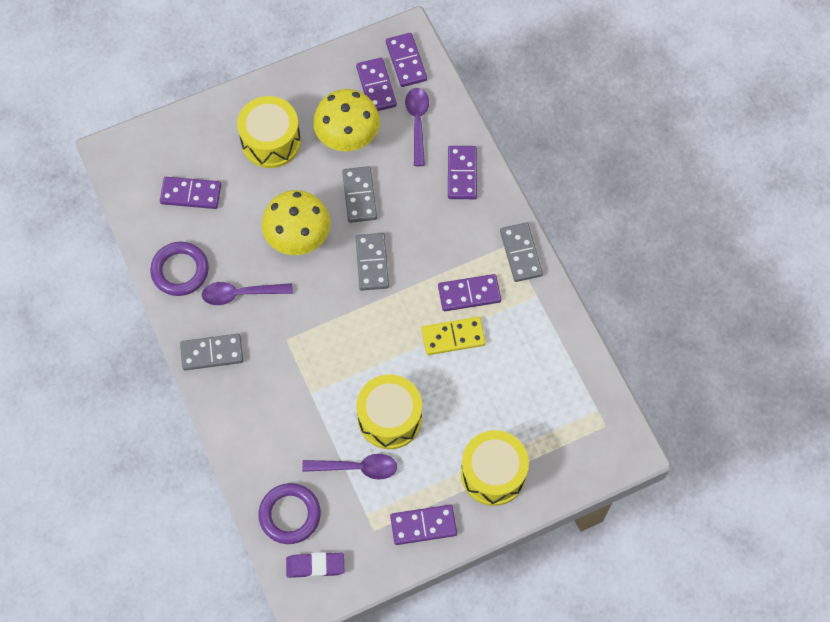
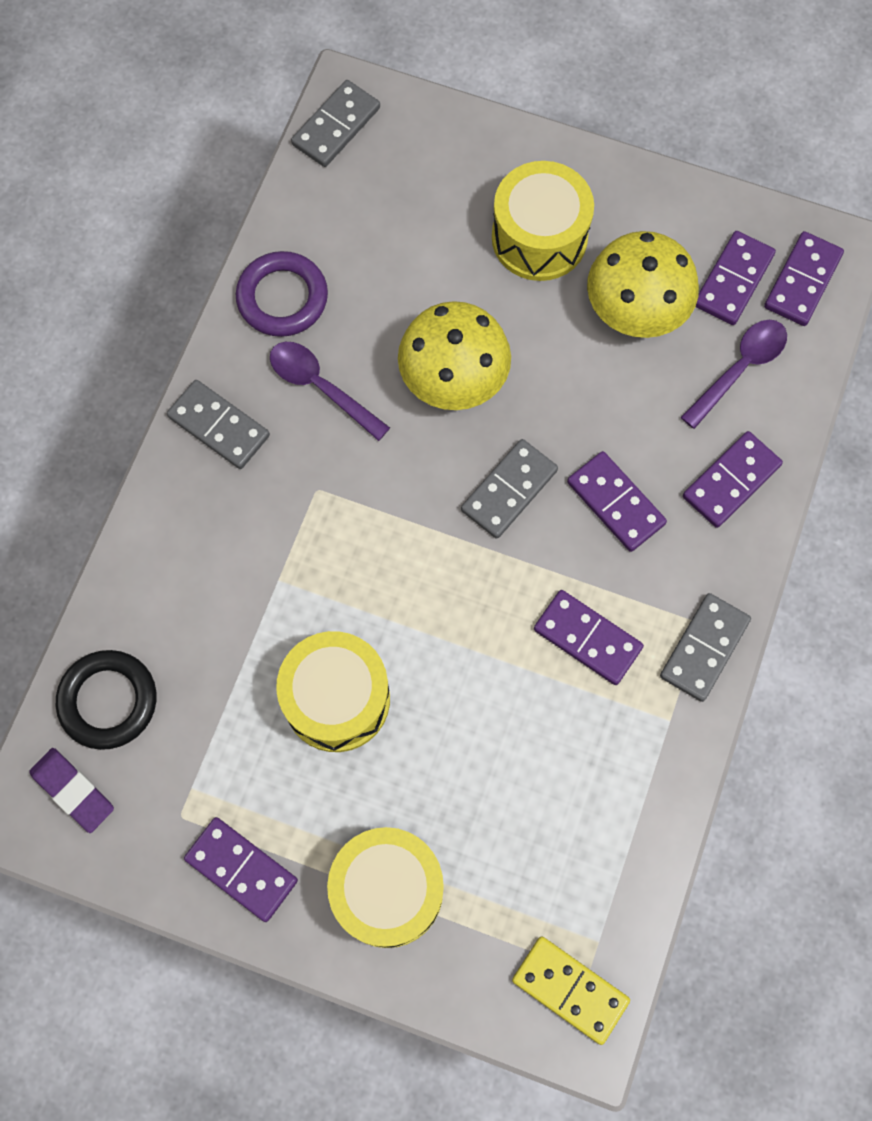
camera: 45 degrees right, 5 degrees up
purple domino [160,177,221,209] -> purple domino moved to [567,451,667,552]
purple ring [258,483,321,544] -> black ring [56,650,156,750]
purple spoon [302,454,397,480] -> none
grey domino [342,166,377,223] -> grey domino moved to [291,80,380,167]
yellow domino [421,317,486,355] -> yellow domino moved to [512,937,630,1045]

